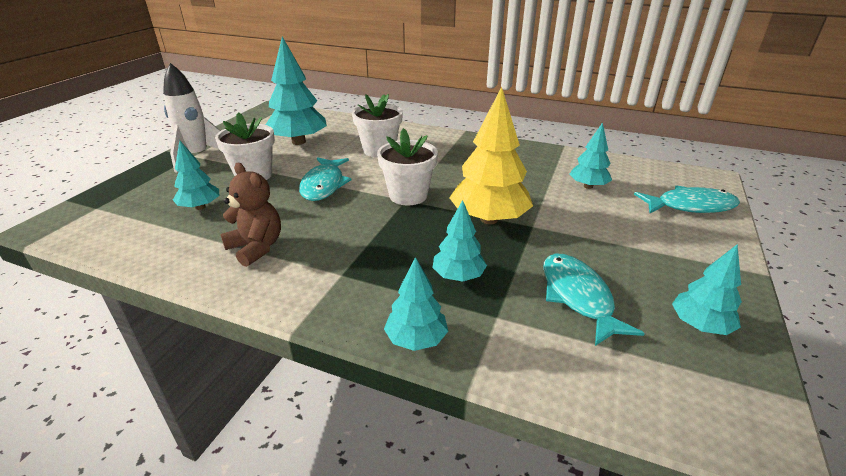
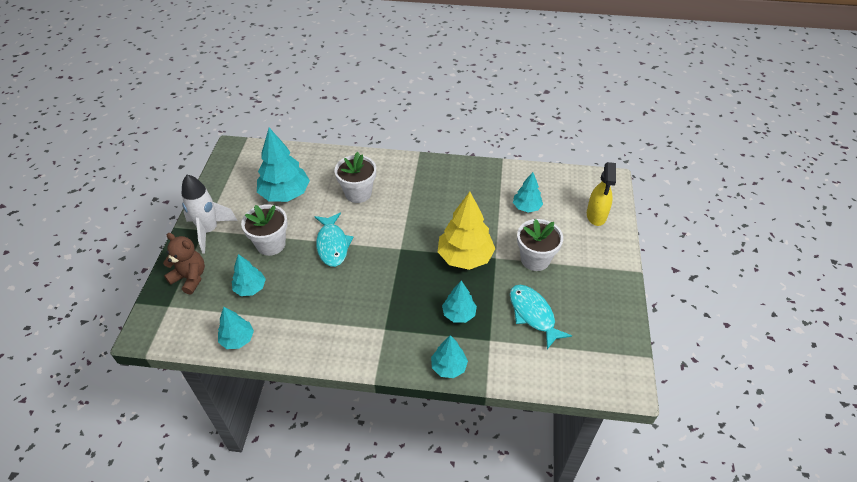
camera: 15 degrees left, 15 degrees up
brown teddy bear [220,163,281,267] -> brown teddy bear moved to [163,233,205,295]
white flower pot [377,128,438,205] -> white flower pot moved to [517,219,563,271]
turquoise fish [634,186,740,213] -> yellow spray bottle [587,162,616,226]
turquoise tree [672,244,742,335] -> turquoise tree moved to [218,307,254,349]

